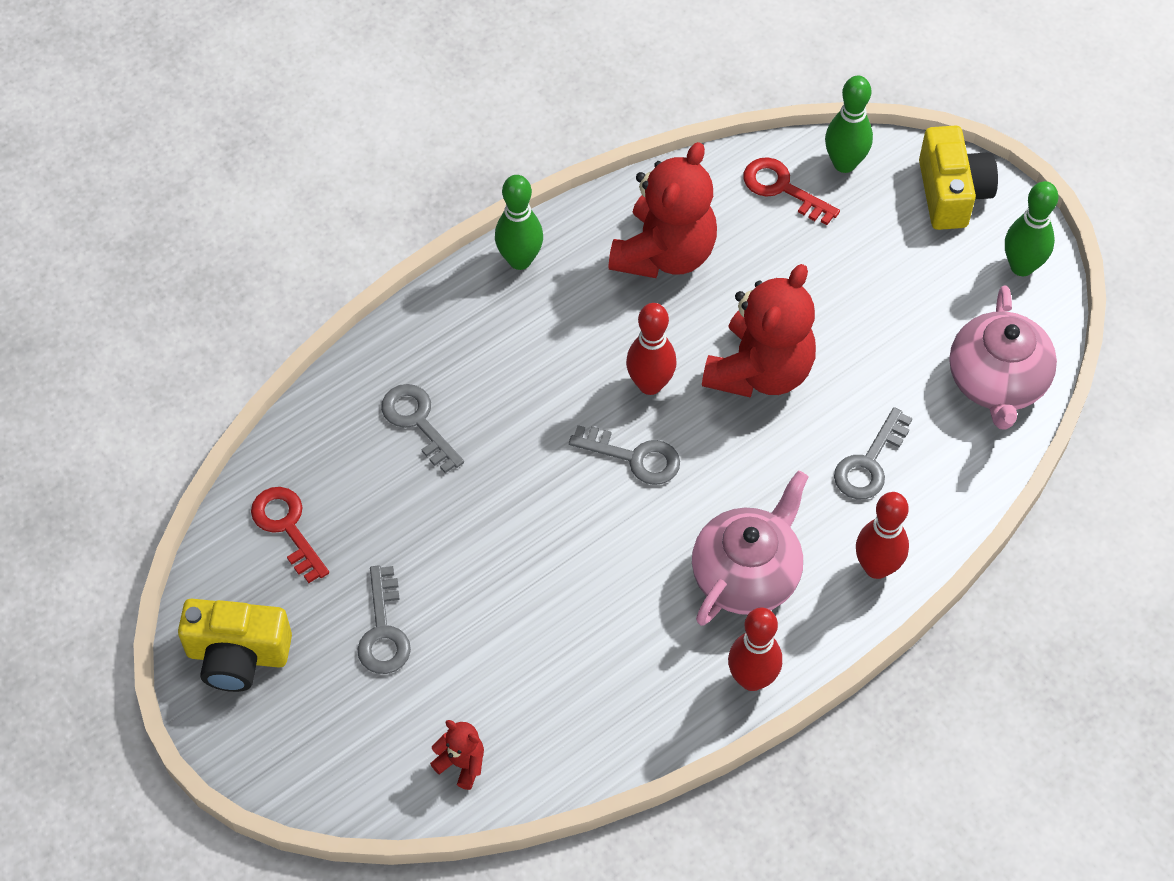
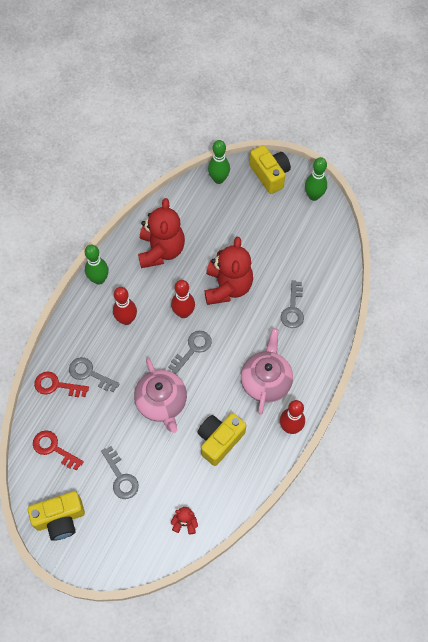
camera: 25 degrees left, 5 degrees up
grey key [569,425,680,485] -> grey key turned 45 degrees counterclockwise [168,331,212,374]
red key [743,157,840,225] -> red key moved to [34,372,89,397]
red bowling pin [856,492,909,579] -> red bowling pin moved to [113,287,137,325]
pink teapot [949,285,1057,430] -> pink teapot moved to [134,358,187,433]
none -> yellow camera [197,413,246,466]

